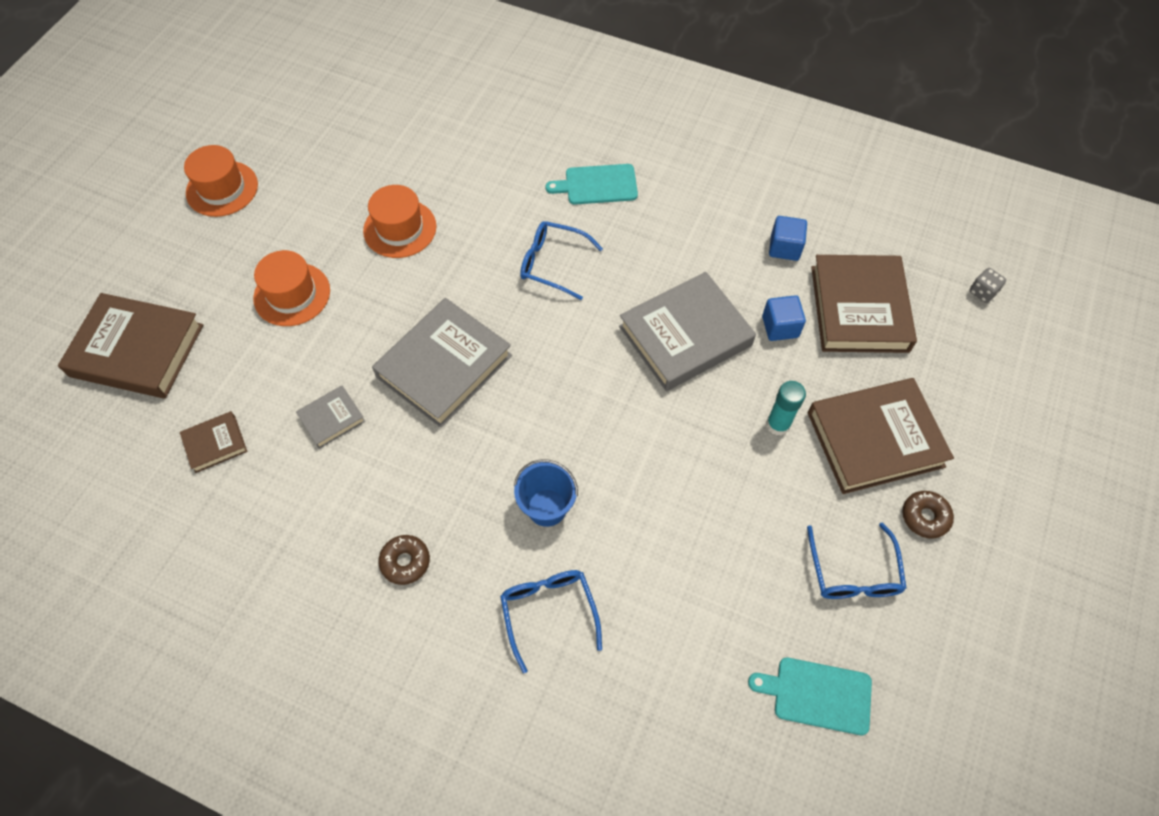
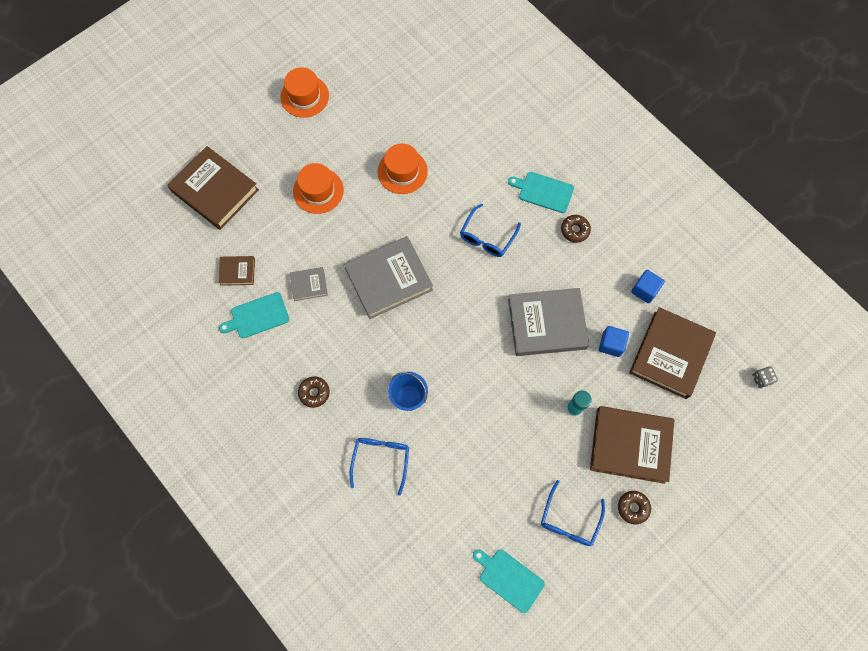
camera: 25 degrees right, 10 degrees up
blue glasses [520,221,603,300] -> blue glasses turned 105 degrees counterclockwise [460,204,521,257]
none -> turquoise cutting board [219,292,289,338]
none -> brown donut [561,215,591,243]

